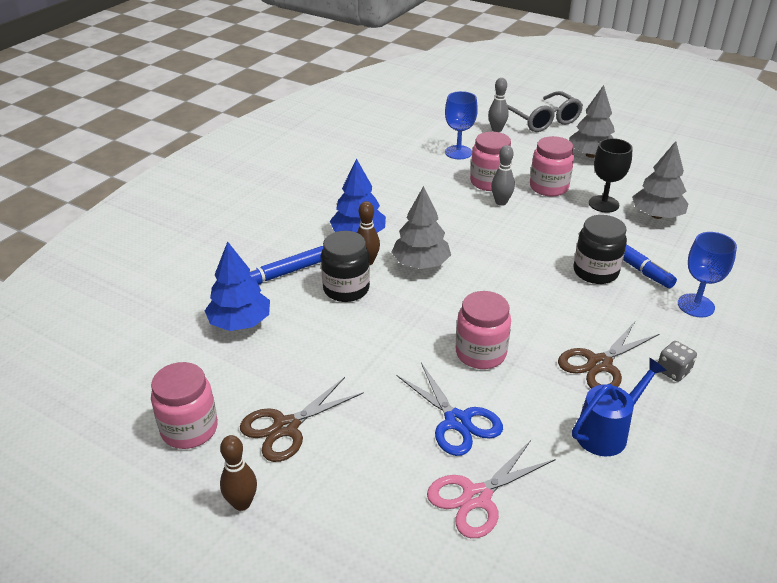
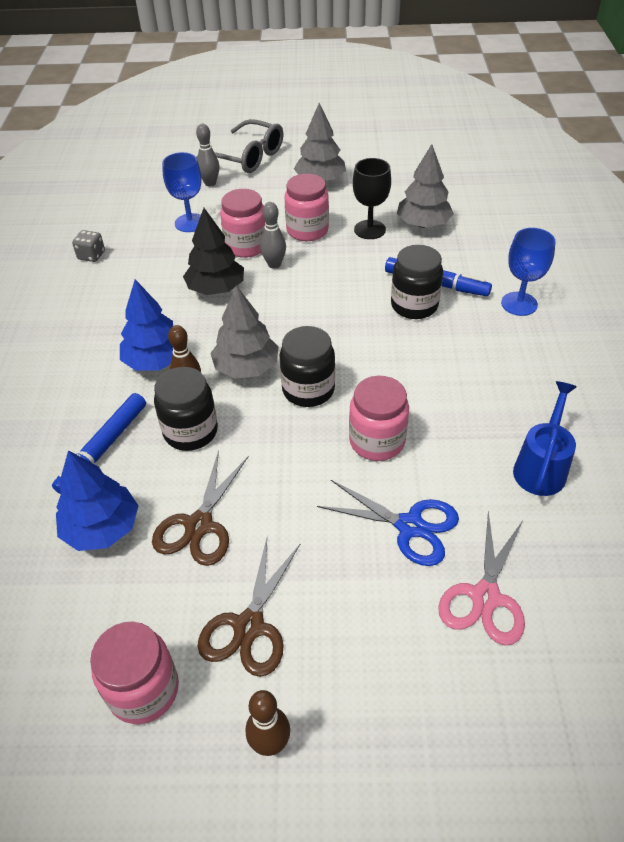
camera: 30 degrees left, 10 degrees up
brown scissors [558,322,659,388] -> brown scissors moved to [152,450,248,566]
grey dice [658,341,697,382] -> grey dice moved to [72,230,105,262]
none -> black tree [183,208,244,295]
none -> black jar [280,326,335,407]

